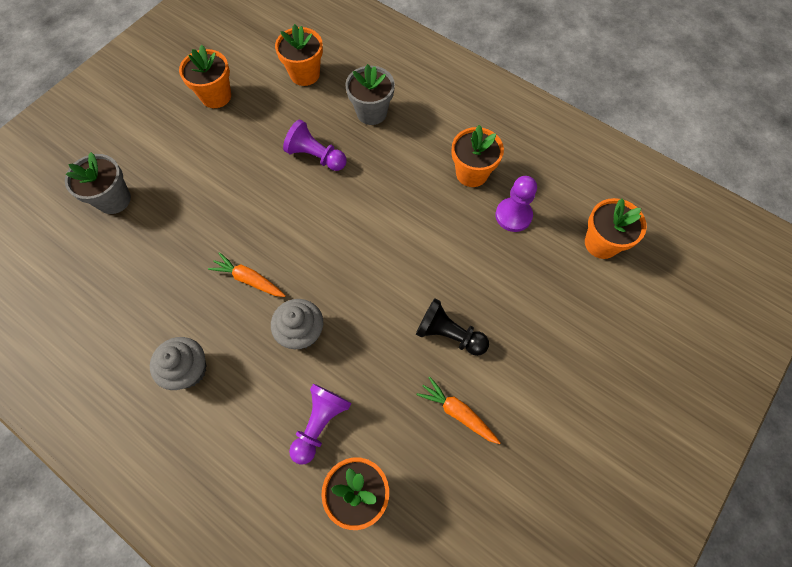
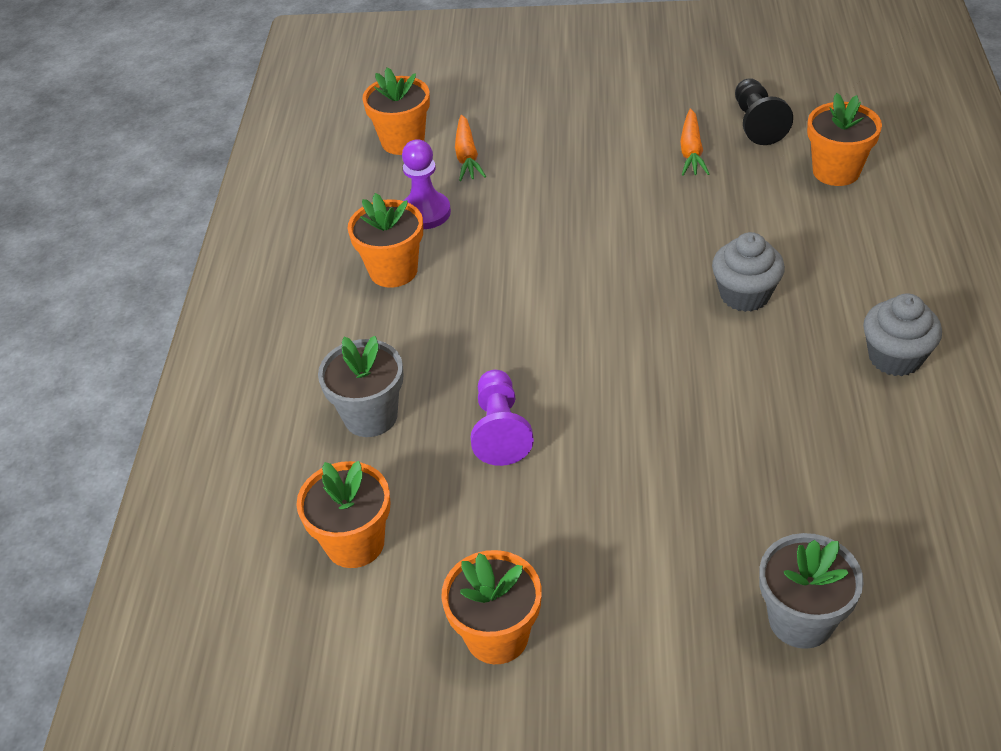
camera: 120 degrees left, 20 degrees down
orange carrot [208,252,286,297] -> orange carrot moved to [455,115,486,181]
purple pawn [289,384,352,465] -> none
black pawn [416,298,489,356] -> black pawn moved to [735,78,793,145]

